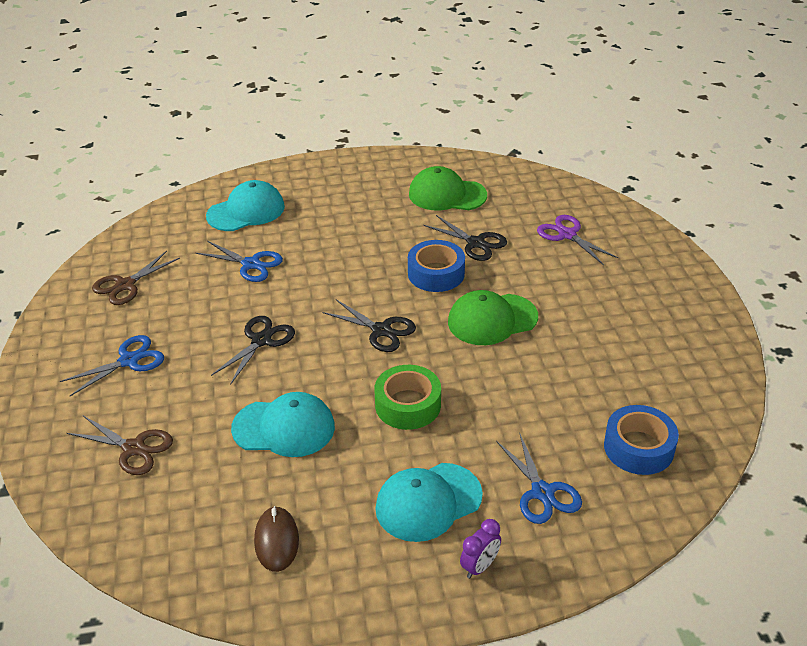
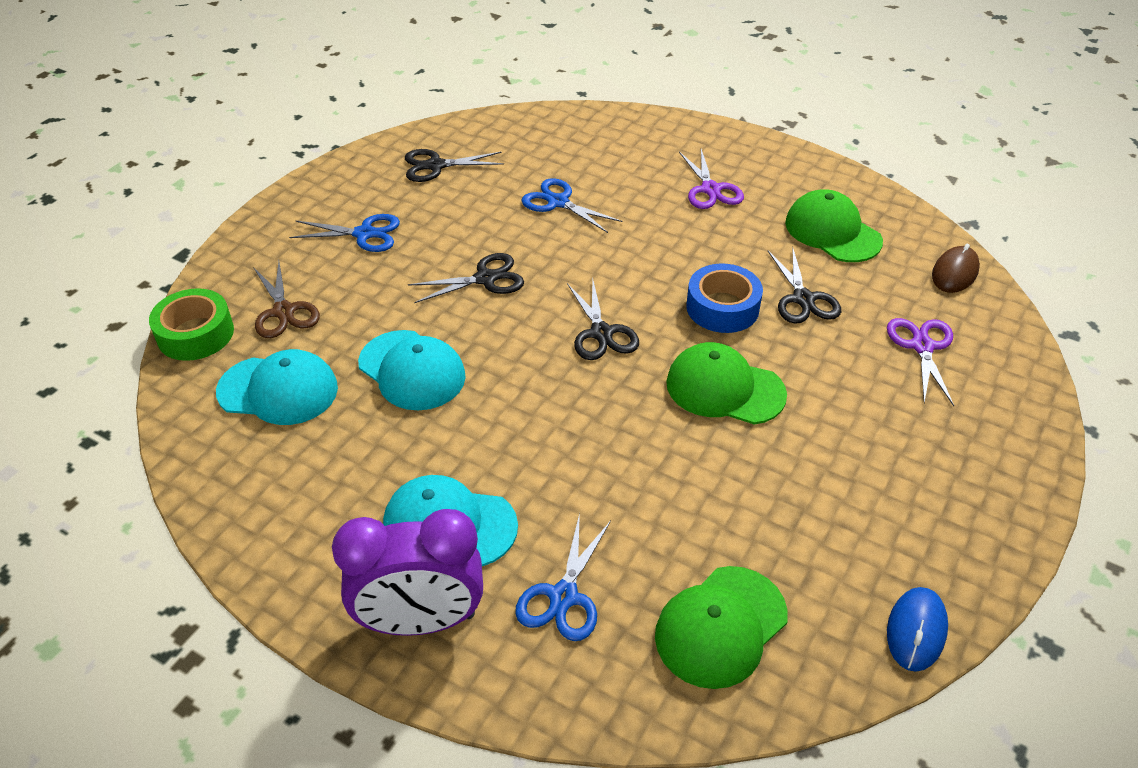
camera: 40 degrees right, 5 degrees up
brown scissors [92,251,180,305] -> black scissors [405,149,504,182]
blue scissors [196,241,283,282] -> blue scissors turned 150 degrees clockwise [521,178,623,233]
turquoise cap [206,180,285,231] -> turquoise cap moved to [216,349,338,425]
brown mouse [254,506,299,572] -> brown mouse moved to [932,244,980,293]
green tape [374,365,441,430] -> green tape moved to [149,288,234,361]
purple clock [460,519,501,579] -> purple clock [332,509,483,636], size x2.27
blue tape [604,405,679,475] -> green cap [655,566,788,689]
none -> purple scissors [679,149,744,209]
none -> blue mouse [887,587,948,672]

